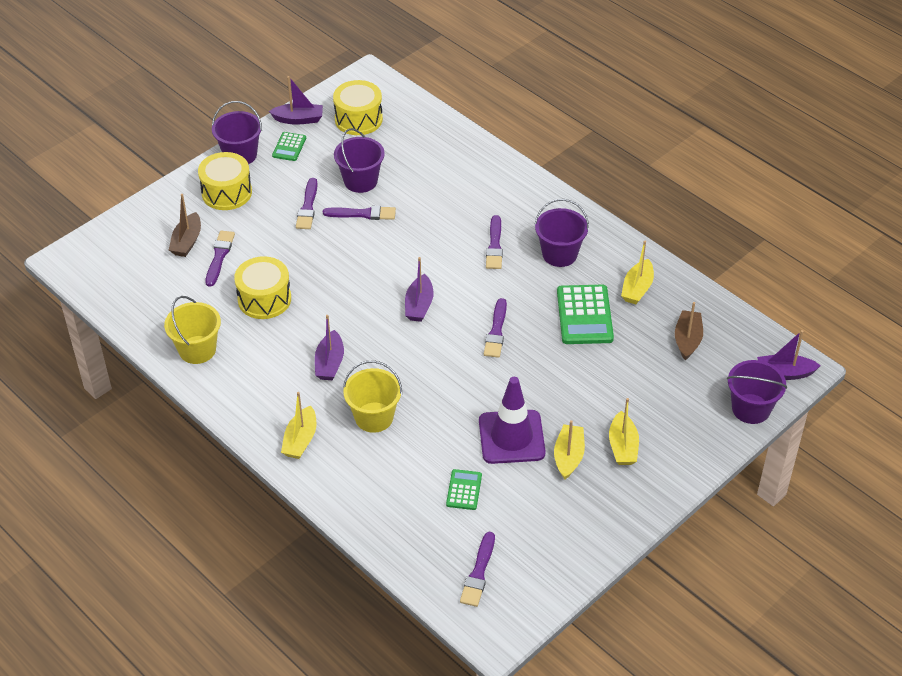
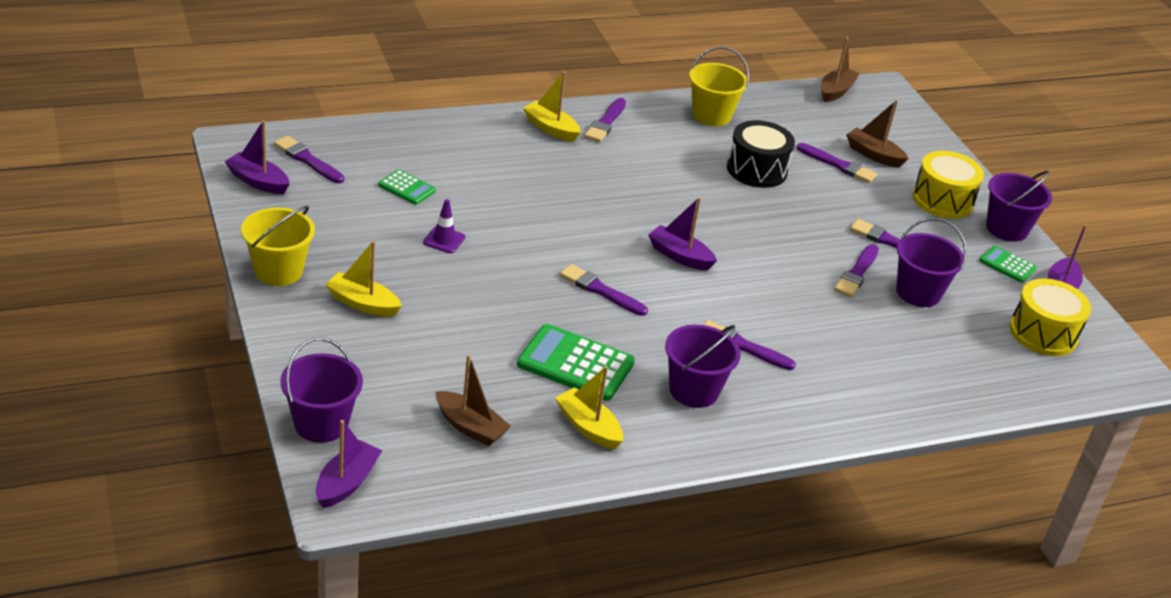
camera: 110 degrees right, 10 degrees down
yellow drum [234,256,291,319] -> black drum [727,120,795,188]
purple boat [315,315,344,380] -> purple boat moved to [224,120,289,194]
yellow bucket [343,361,402,433] -> yellow bucket moved to [241,206,315,286]
purple traffic cone [479,377,546,464] -> purple traffic cone [423,199,465,253], size x0.47
yellow boat [554,420,585,480] -> none
none -> purple brush [584,98,626,142]
none -> brown boat [821,37,860,102]

